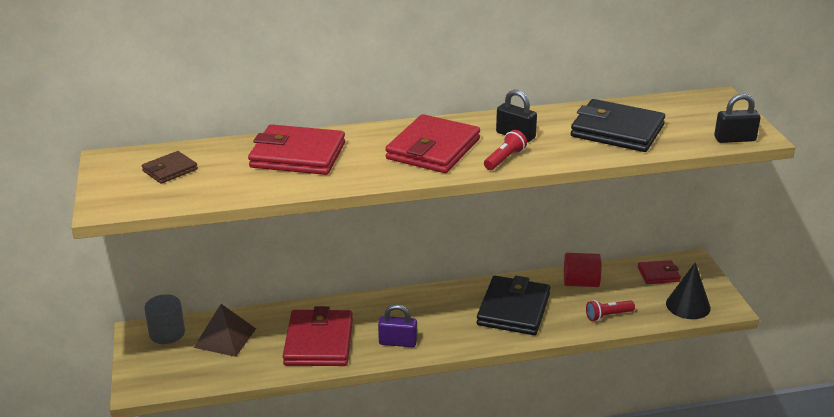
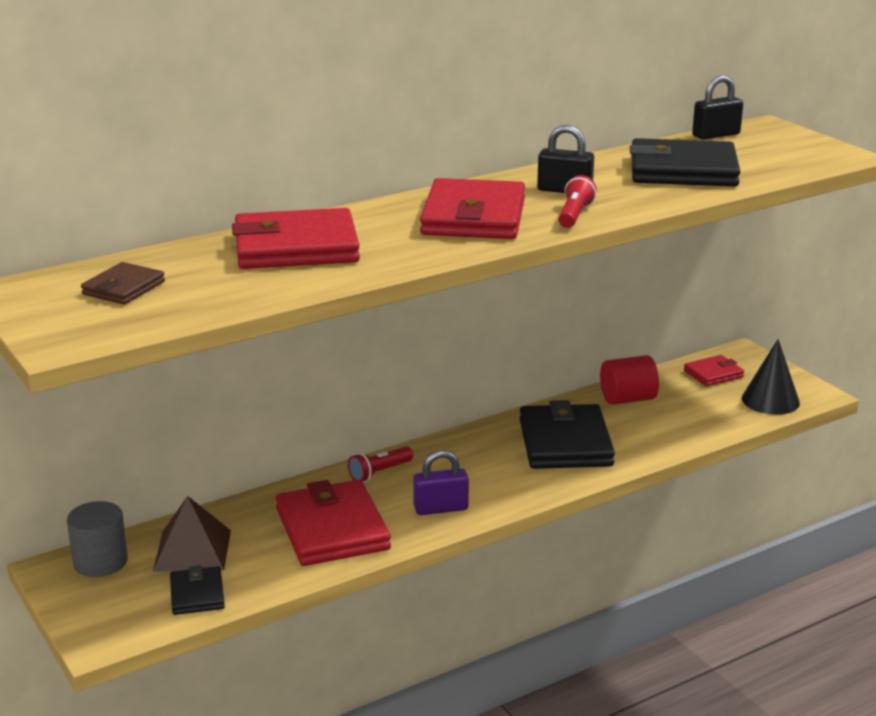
camera: 20 degrees left, 5 degrees down
red flashlight [586,300,635,321] -> red flashlight moved to [348,447,413,482]
black padlock [714,93,761,143] -> black padlock moved to [692,75,743,140]
none -> black wallet [170,565,225,615]

